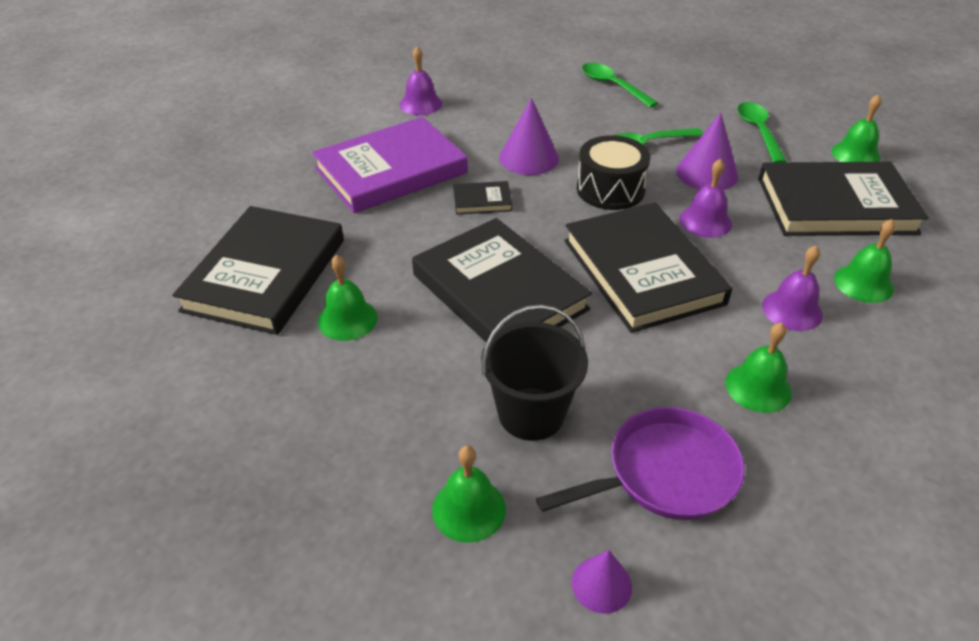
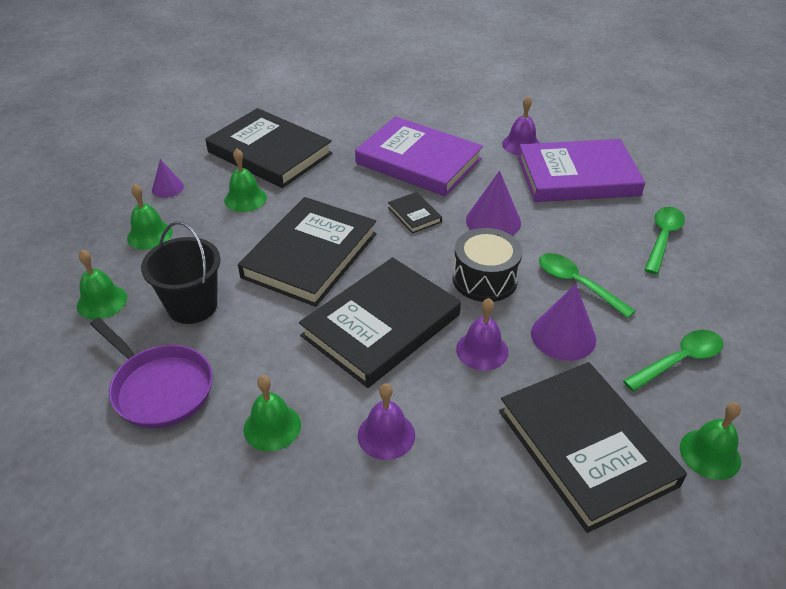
camera: 65 degrees right, 0 degrees up
black book [172,206,344,335] -> black book turned 45 degrees clockwise [205,108,332,188]
purple cone [572,550,632,614] -> purple cone moved to [152,159,184,198]
green bell [834,219,895,303] -> green bell moved to [127,184,173,250]
none -> purple book [518,139,645,202]

